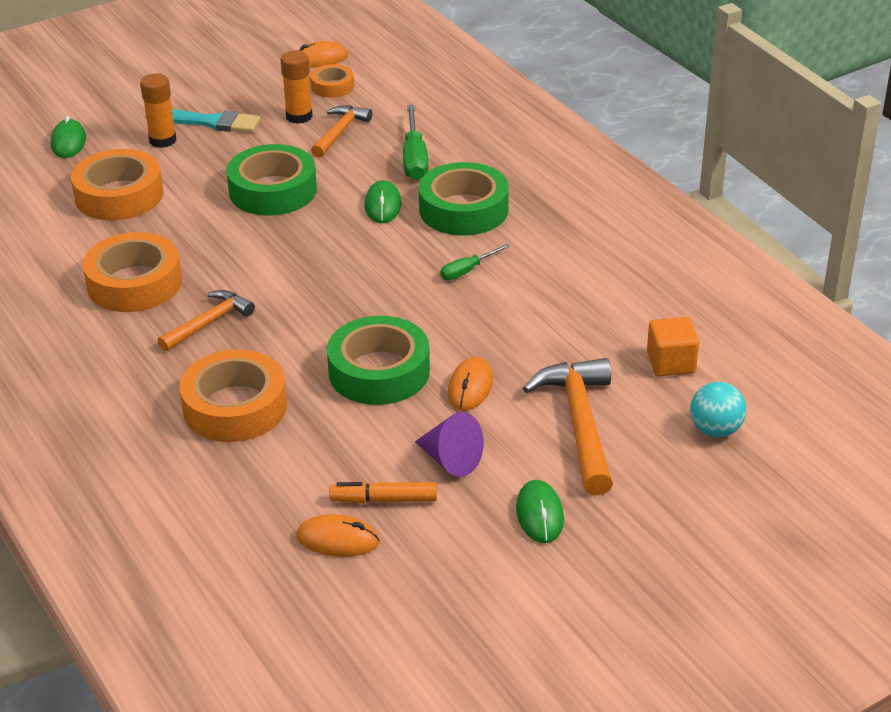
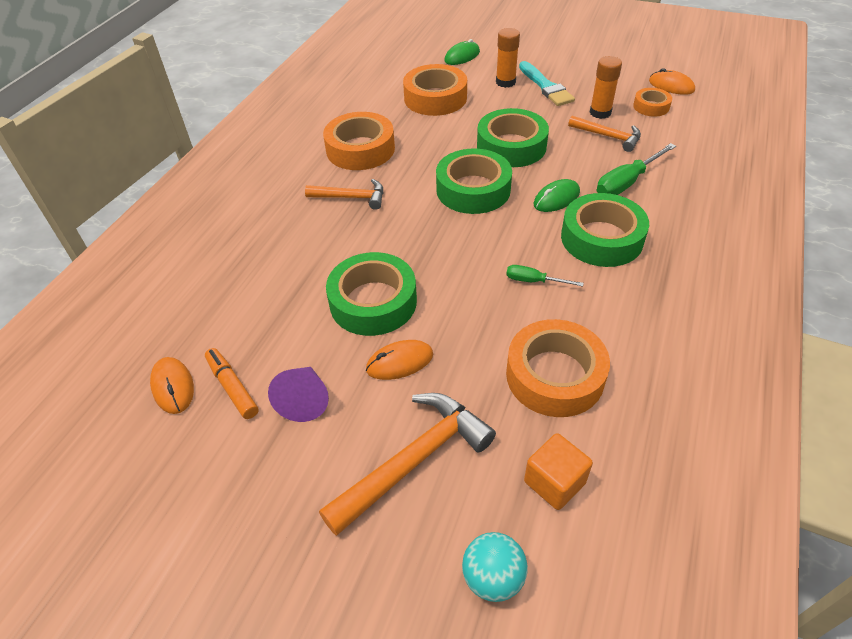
camera: 55 degrees right, 10 degrees up
orange tape [179,349,287,442] -> orange tape moved to [506,319,610,417]
orange hammer [311,106,372,158] -> orange hammer turned 45 degrees clockwise [568,116,641,152]
green mouse [516,480,564,543] -> none
none -> green tape [436,148,512,214]

